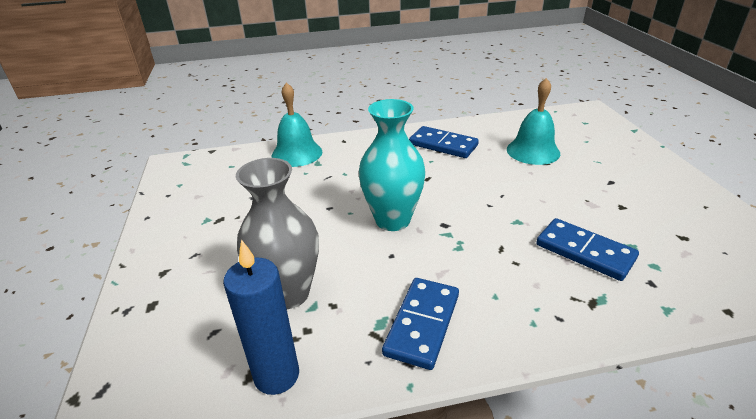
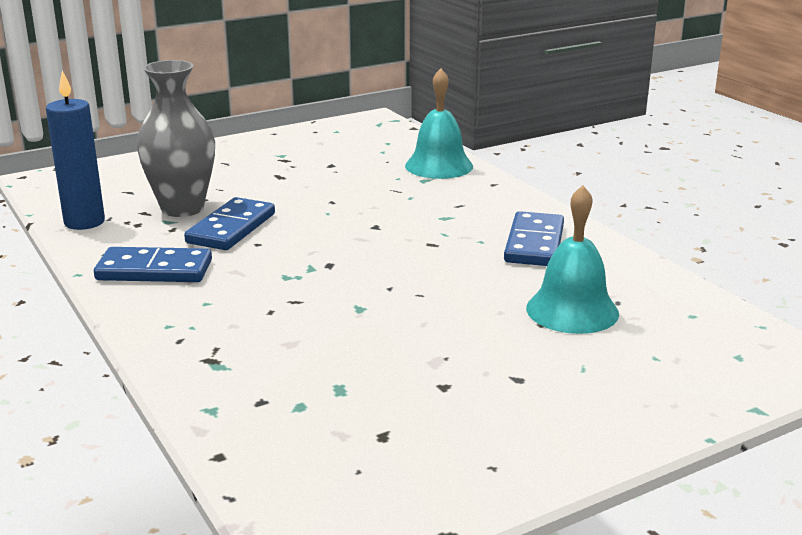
camera: 70 degrees right, 10 degrees down
turquoise vase [359,99,426,231] -> none
blue domino [536,218,639,281] -> blue domino moved to [184,197,275,250]

